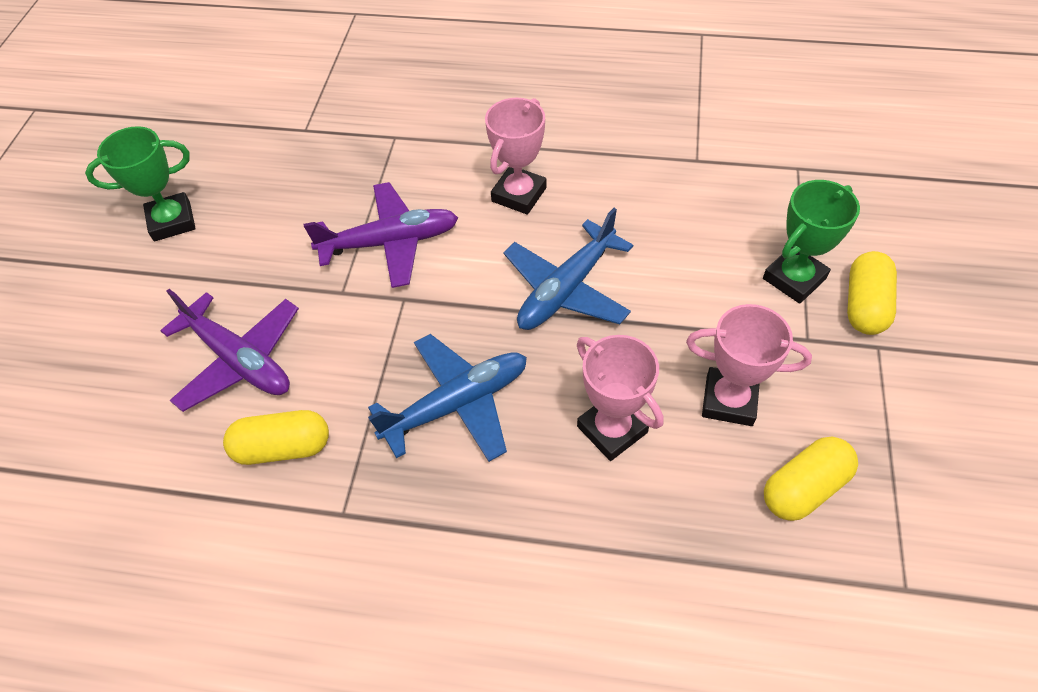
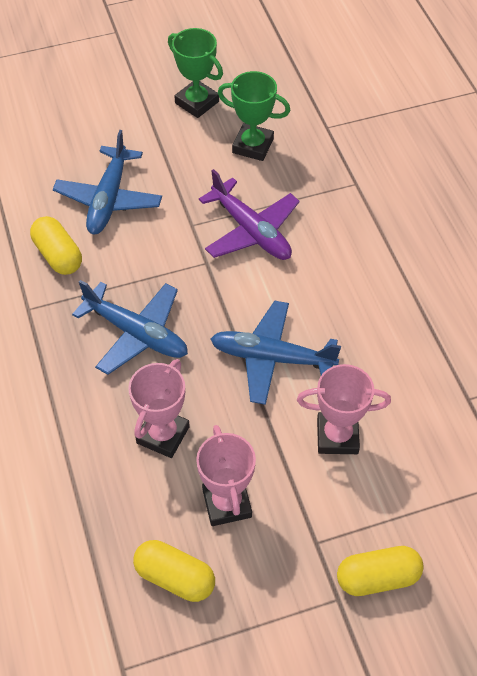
camera: 60 degrees right, 0 degrees up
purple plane [160,289,299,412] -> blue plane [53,130,162,234]
pink trophy [485,98,546,215] -> pink trophy moved to [297,364,391,454]
green trophy [763,180,860,304] -> green trophy moved to [218,71,290,161]

